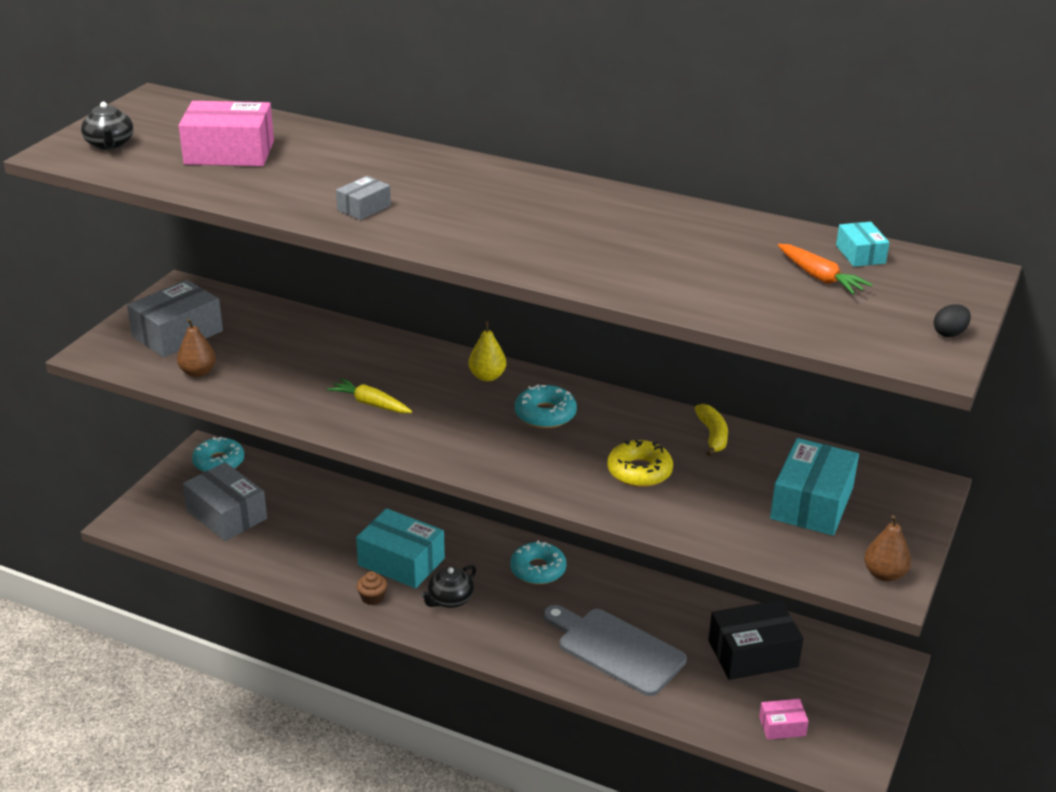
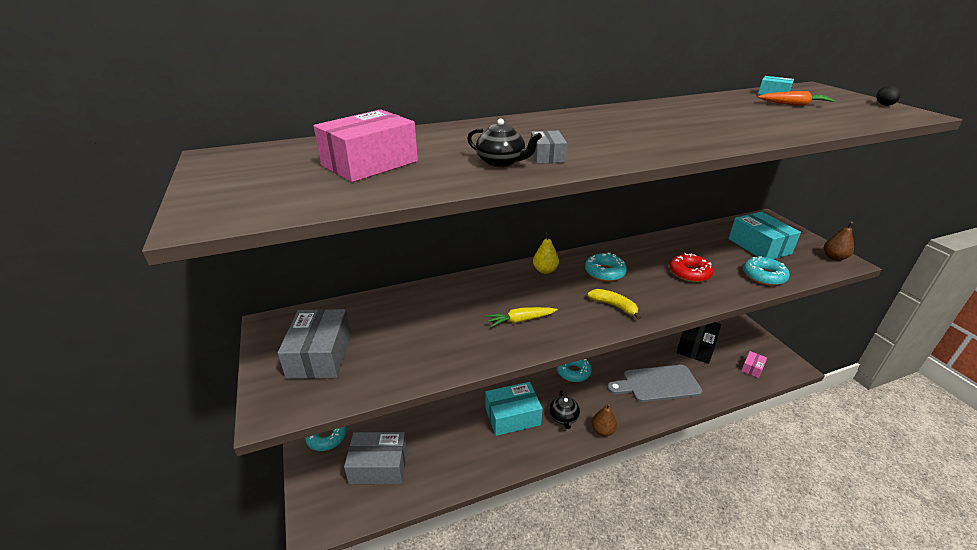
camera: 45 degrees left, 0 degrees up
black teapot [81,102,134,150] -> black teapot moved to [467,118,542,167]
brown pear [177,319,216,377] -> brown pear moved to [591,404,617,436]
brown cupcake [357,571,388,605] -> none
yellow donut [607,440,673,487] -> red donut [669,253,713,282]
yellow banana [695,404,728,456] -> yellow banana moved to [587,289,641,320]
none -> turquoise donut [743,256,790,286]

